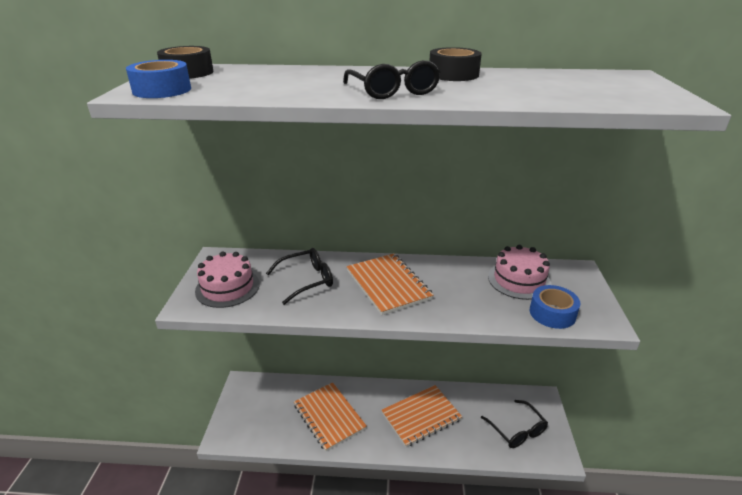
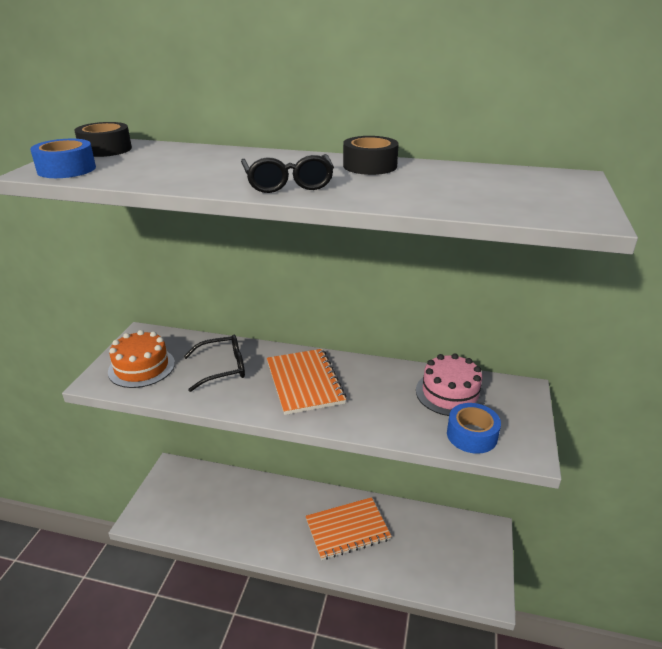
camera: 10 degrees right, 0 degrees up
pink cake [195,252,260,308] -> orange cake [108,330,175,388]
orange notebook [294,382,367,452] -> none
black glasses [481,400,548,448] -> none

